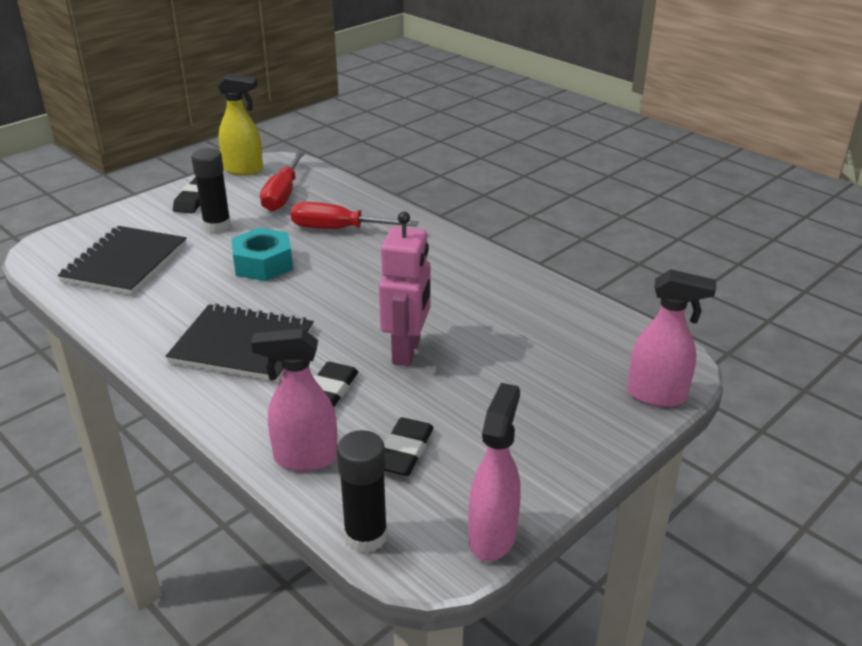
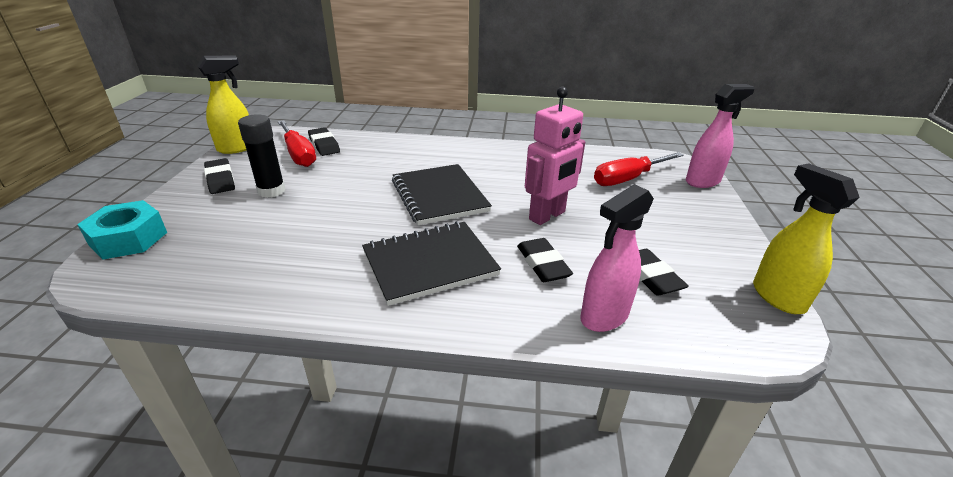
camera: 40 degrees left, 0 degrees up
black notebook [58,226,187,295] -> black notebook moved to [392,164,492,225]
turquoise nut [231,228,293,281] -> turquoise nut moved to [77,200,167,260]
red screwdriver [291,202,418,229] -> red screwdriver moved to [594,152,684,186]
black glue stick [337,430,388,553] -> none
pink robot [379,212,430,366] -> pink robot turned 75 degrees clockwise [525,87,585,225]
pink spray bottle [468,383,521,561] -> yellow spray bottle [753,163,860,314]
none -> black eraser [308,127,340,156]

